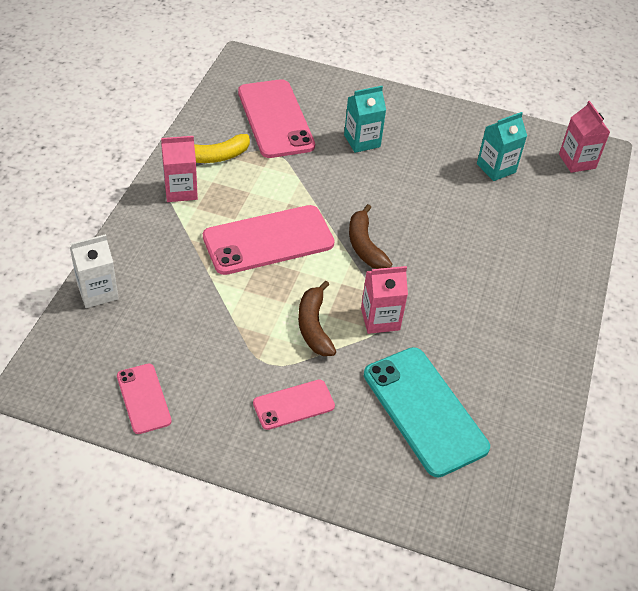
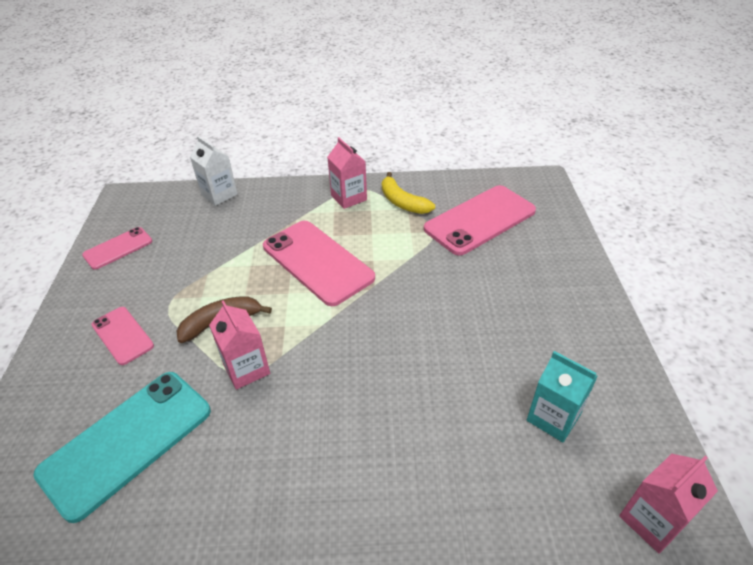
camera: 75 degrees right, 5 degrees down
turquoise carton [344,86,386,153] -> none
brown banana [349,204,392,269] -> none

